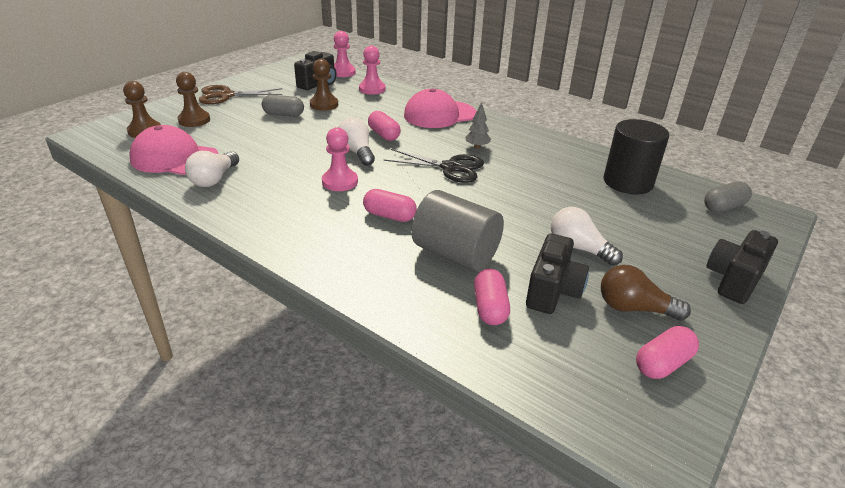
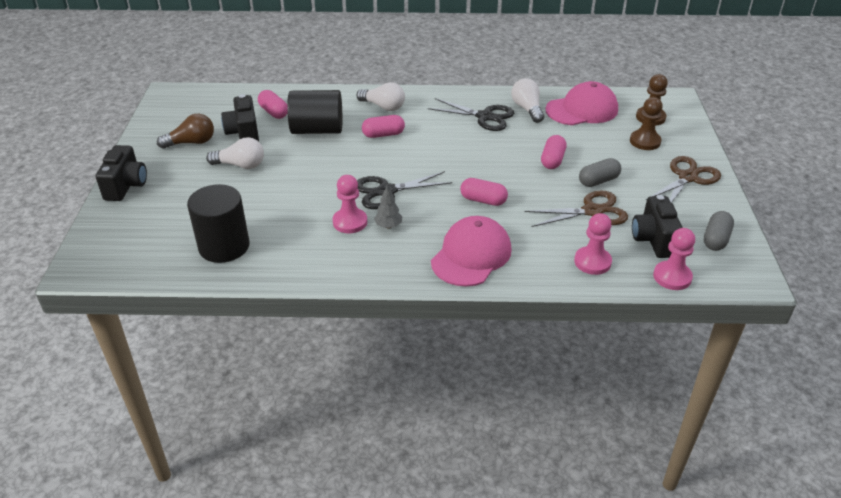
camera: 145 degrees right, 5 degrees up
brown pawn [310,59,338,111] -> brown scissors [525,191,628,227]
pink pawn [322,127,358,191] -> pink pawn moved to [333,175,367,233]
white light bulb [338,117,375,166] -> white light bulb moved to [356,82,405,111]
grey cylinder [411,190,504,271] -> black cylinder [287,90,342,134]
pink capsule [636,326,699,379] -> pink capsule moved to [541,135,567,169]
grey capsule [704,182,752,212] -> grey capsule moved to [704,211,734,251]
none -> black scissors [428,98,514,131]

